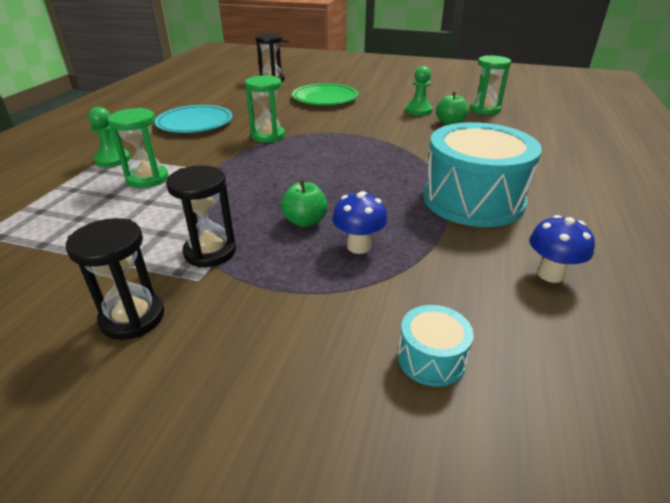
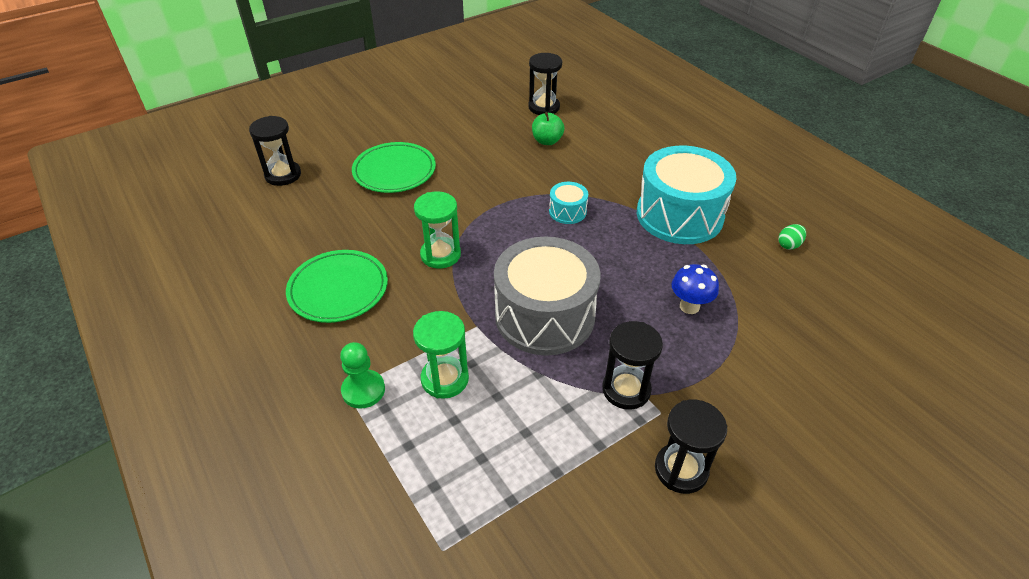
camera: 50 degrees left, 10 degrees up
turquoise plate [155,105,233,133] -> green plate [286,250,388,323]
green apple [281,180,328,227] -> none
turquoise drum [398,305,474,387] -> turquoise drum moved to [549,182,588,224]
green pawn [405,66,433,116] -> none
green hourglass [470,56,511,115] -> black hourglass [528,53,562,115]
blue mushroom [529,215,595,283] -> green egg [778,224,806,250]
none -> grey drum [494,237,601,356]

